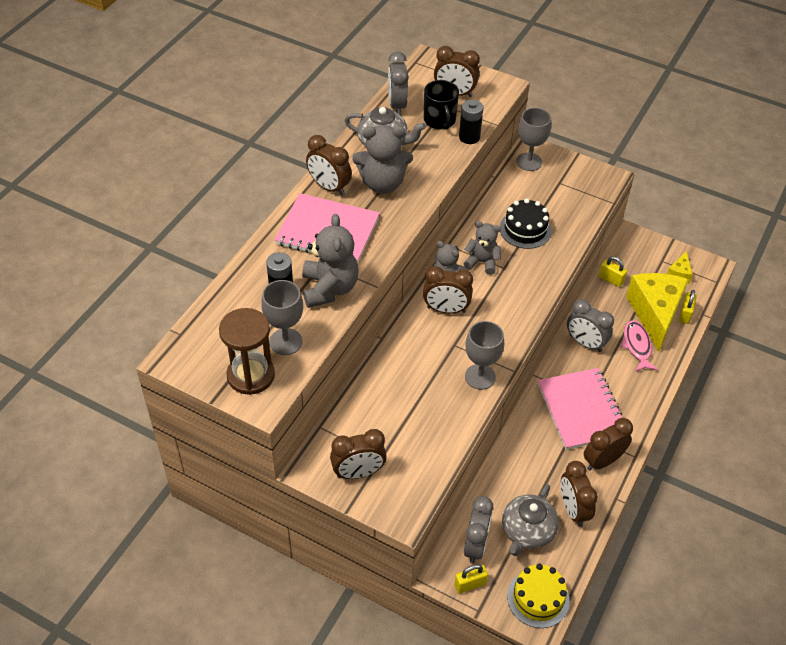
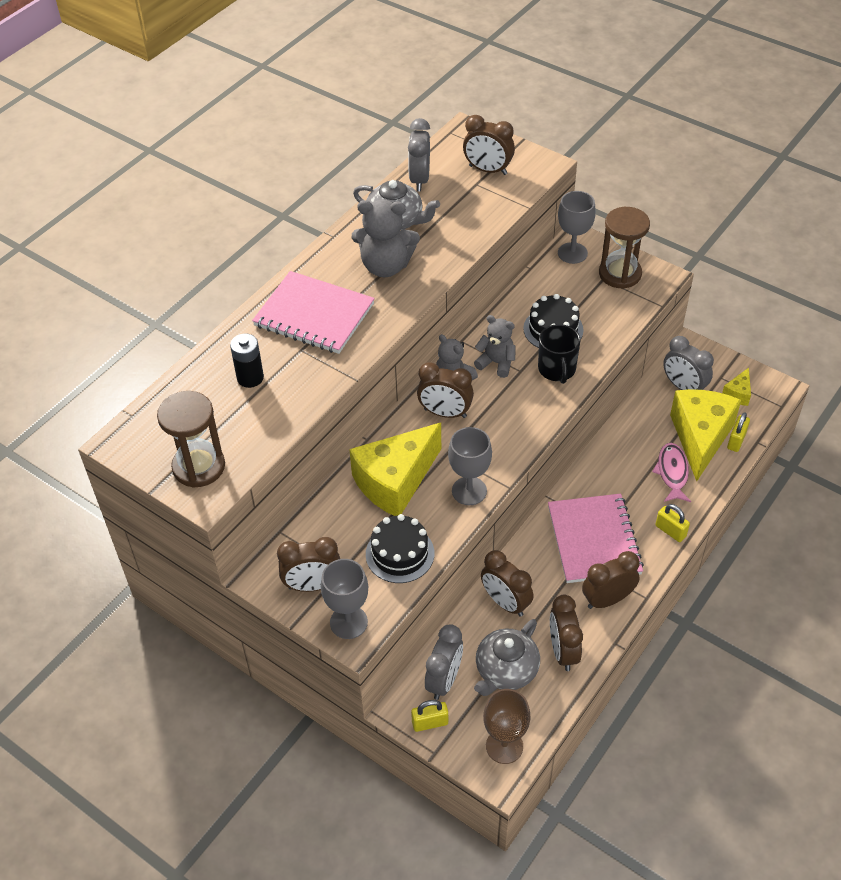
camera: 10 degrees right, 0 degrees up
grey goblet [261,280,303,355] -> grey goblet moved to [321,559,368,639]
grey teddy bear [302,214,359,308] -> none
brown clock [306,135,352,196] -> brown clock moved to [481,550,534,617]
black mug [424,80,459,130] -> black mug moved to [538,324,581,384]
black battery [459,99,483,144] -> none
yellow cake [507,564,570,628] -> brown goblet [483,689,531,764]
grey clock [567,299,614,352] -> grey clock moved to [663,336,714,390]
yellow padlock [599,256,627,287] -> yellow padlock moved to [656,504,690,542]
none -> yellow cheese [349,423,441,516]
none -> black cake [366,514,434,583]
none -> brown hourglass [599,207,650,289]

